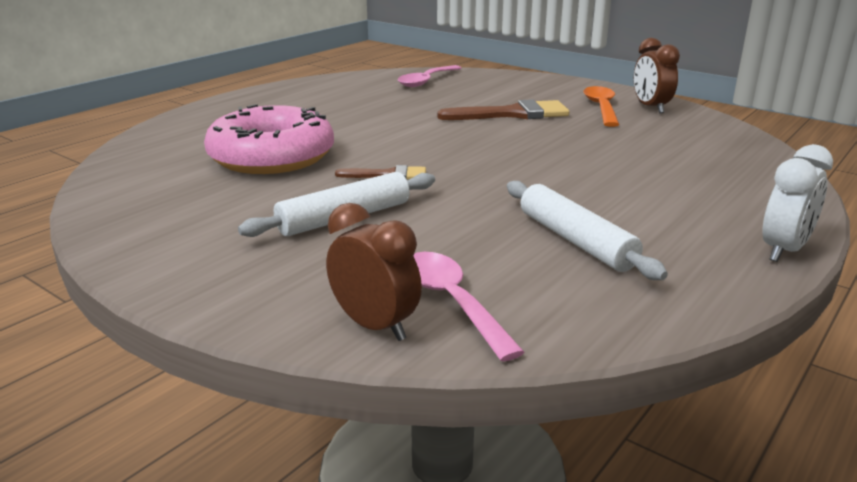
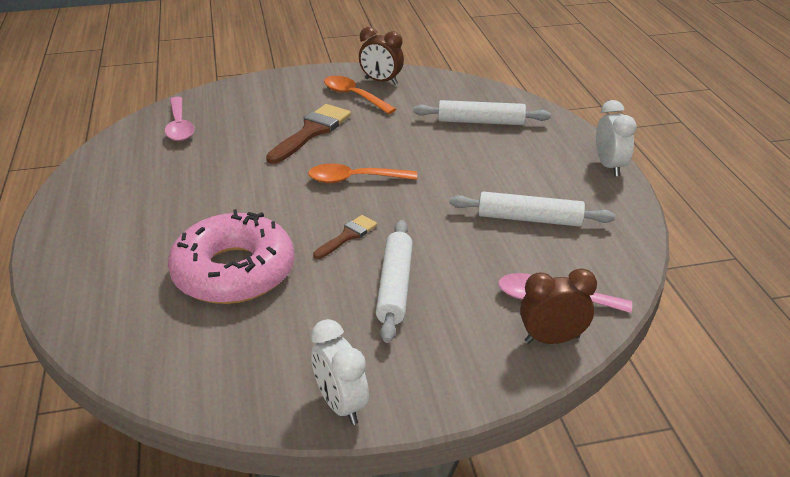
camera: 50 degrees left, 10 degrees up
none -> orange spoon [308,164,417,183]
none -> white clock [311,319,369,425]
none -> white rolling pin [414,100,551,125]

